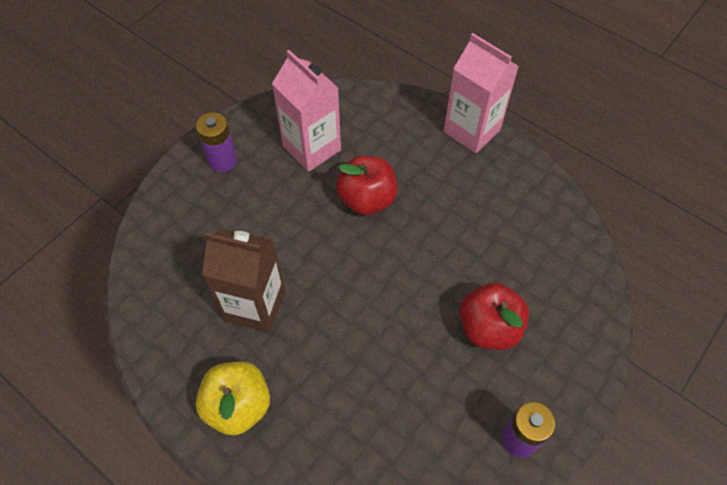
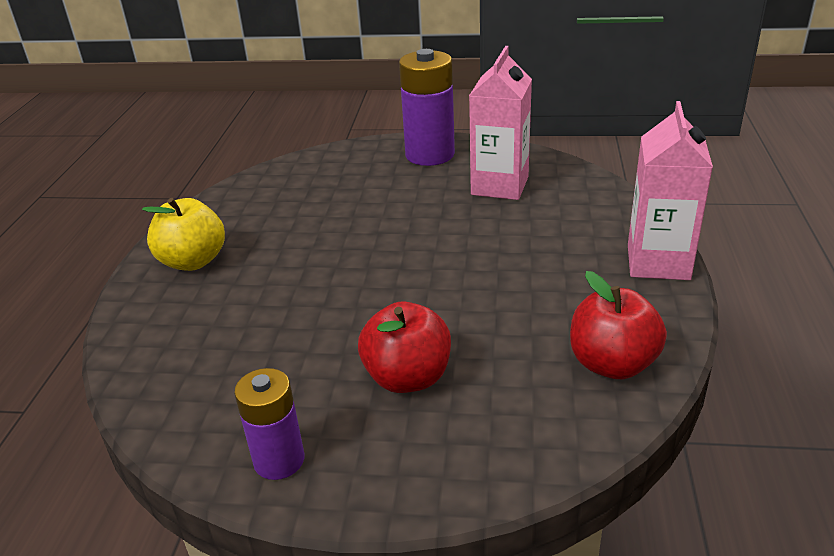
camera: 60 degrees right, 25 degrees down
purple battery [196,112,237,172] -> purple battery [399,49,455,166], size x1.62
brown carton [202,228,285,333] -> none
red apple [336,156,398,215] -> red apple moved to [570,271,667,379]

